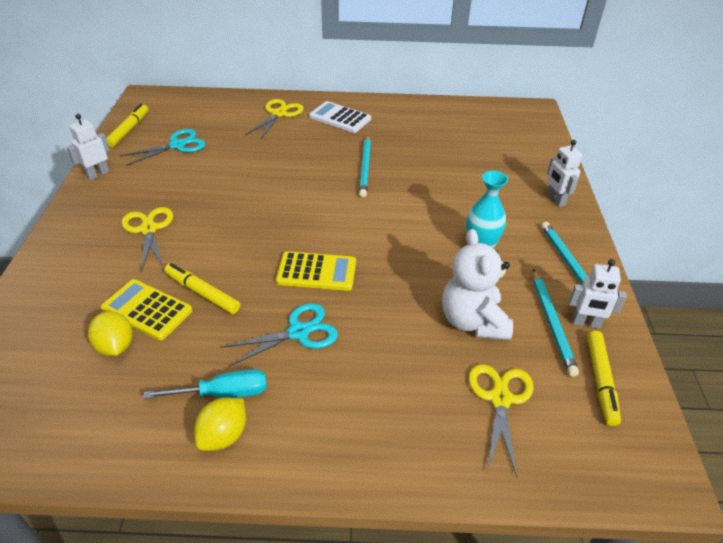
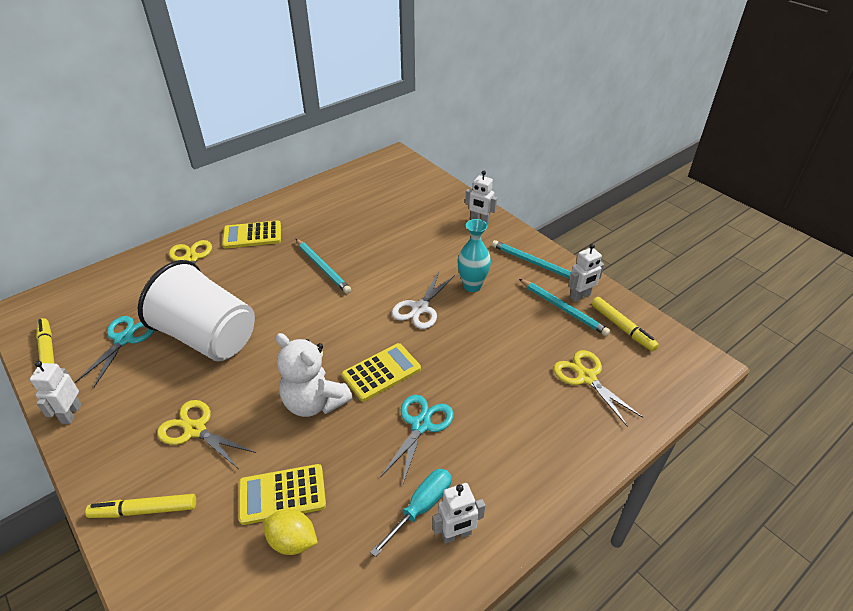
camera: 40 degrees left, 0 degrees up
yellow marker [164,263,240,314] -> yellow marker moved to [85,494,196,518]
yellow lemon [194,398,246,451] -> white robot [433,483,485,544]
white calculator [309,101,371,133] -> yellow calculator [222,221,281,249]
white teddy bear [442,229,513,340] -> white teddy bear moved to [276,333,353,417]
none -> white cup [138,260,255,361]
none -> white scissors [392,272,455,329]

